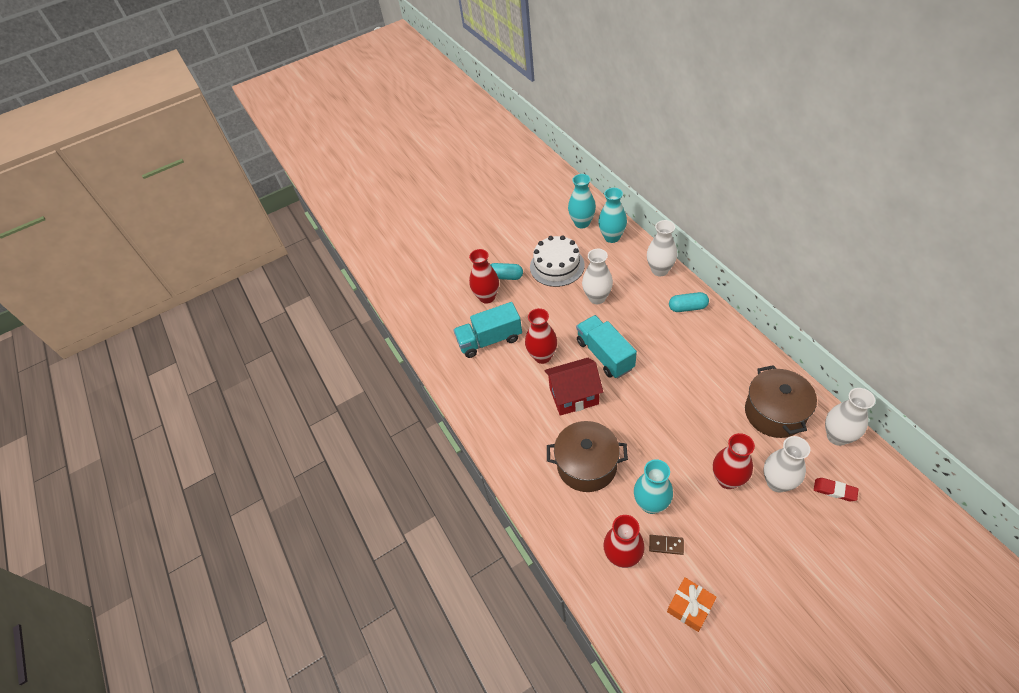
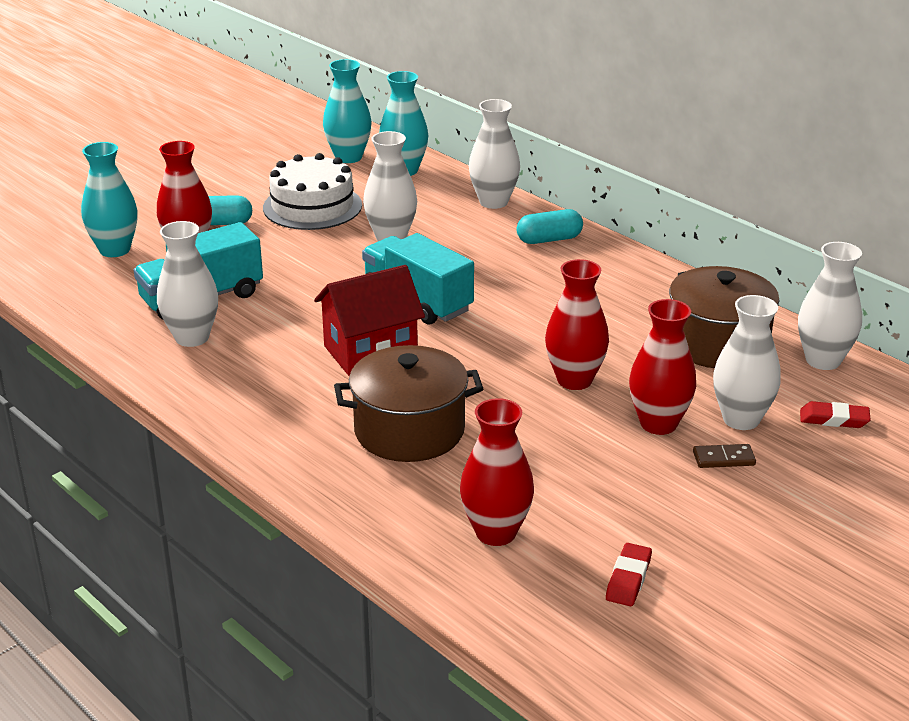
camera: 20 degrees left, 20 degrees down
red vase [525,308,557,364] -> red vase moved to [545,259,609,390]
turquoise vase [634,459,673,514] -> turquoise vase moved to [81,142,138,257]
brown domino [649,535,684,555] -> brown domino moved to [693,444,756,468]
orange gift [667,578,717,632] -> red eraser [606,543,652,606]
none -> white vase [157,221,218,347]

